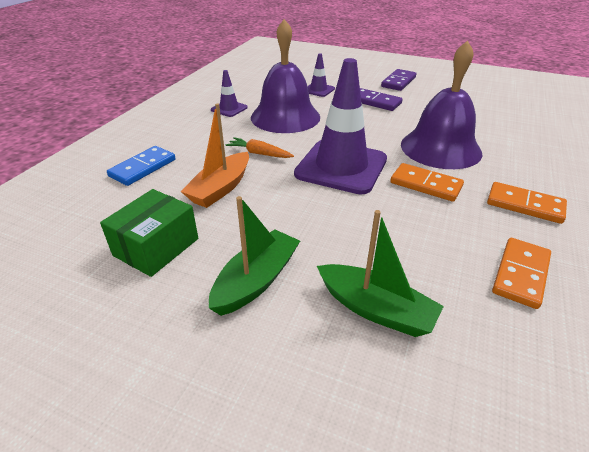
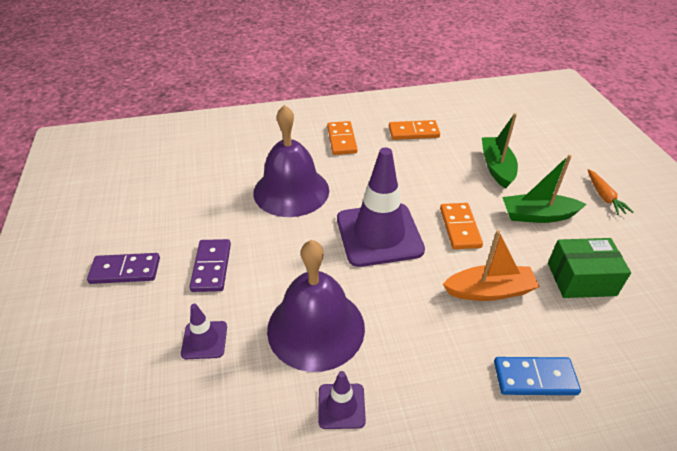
camera: 125 degrees left, 5 degrees up
orange carrot [225,137,294,158] -> orange carrot moved to [588,169,633,215]
orange domino [390,163,464,202] -> orange domino moved to [440,203,483,249]

